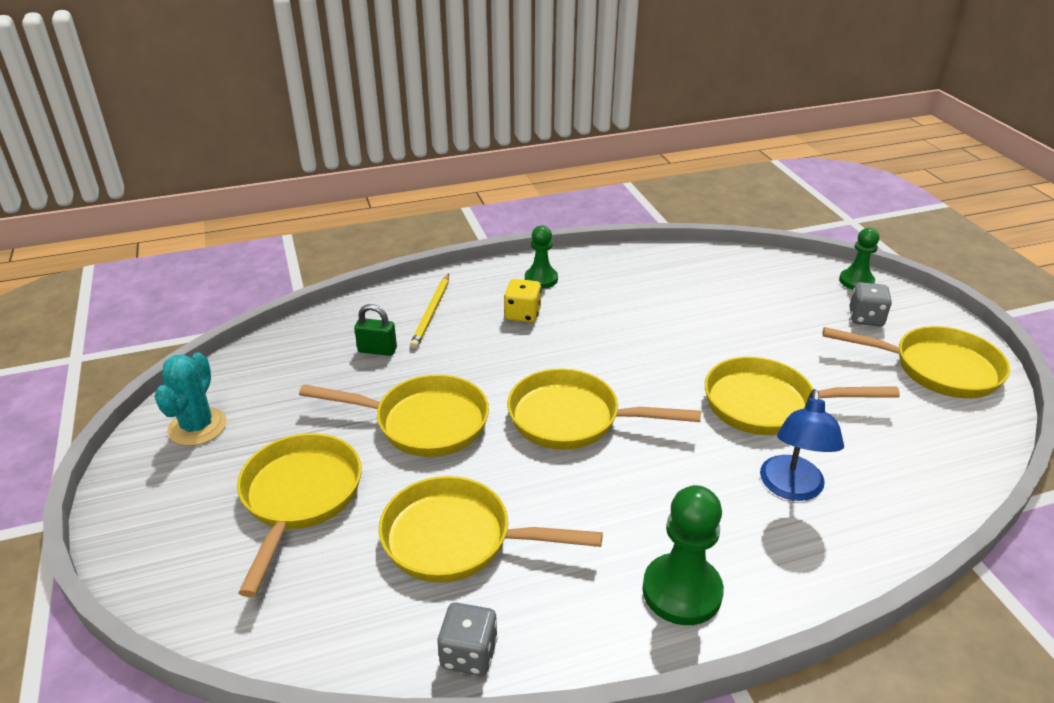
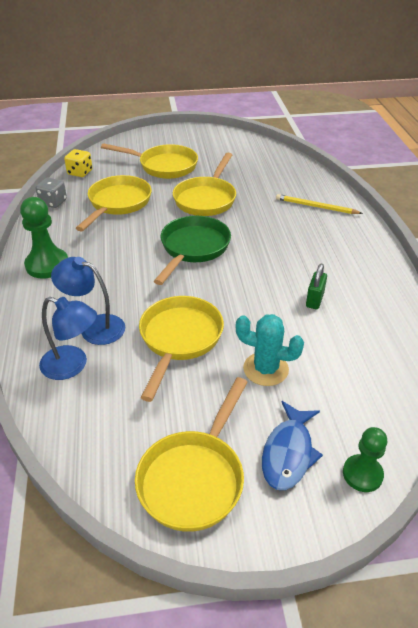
camera: 100 degrees right, 5 degrees up
turquoise cactus [155,352,227,446] -> turquoise cactus moved to [236,314,304,386]
green padlock [354,304,397,356] -> green padlock moved to [306,264,327,309]
yellow dice [504,279,541,323] -> yellow dice moved to [64,149,92,177]
yellow pan [507,368,701,450] -> green pan [154,216,231,285]
green pawn [525,225,558,288] -> none
grey dice [849,282,892,326] -> blue fish [262,401,323,490]
none -> blue lamp [39,297,97,380]

